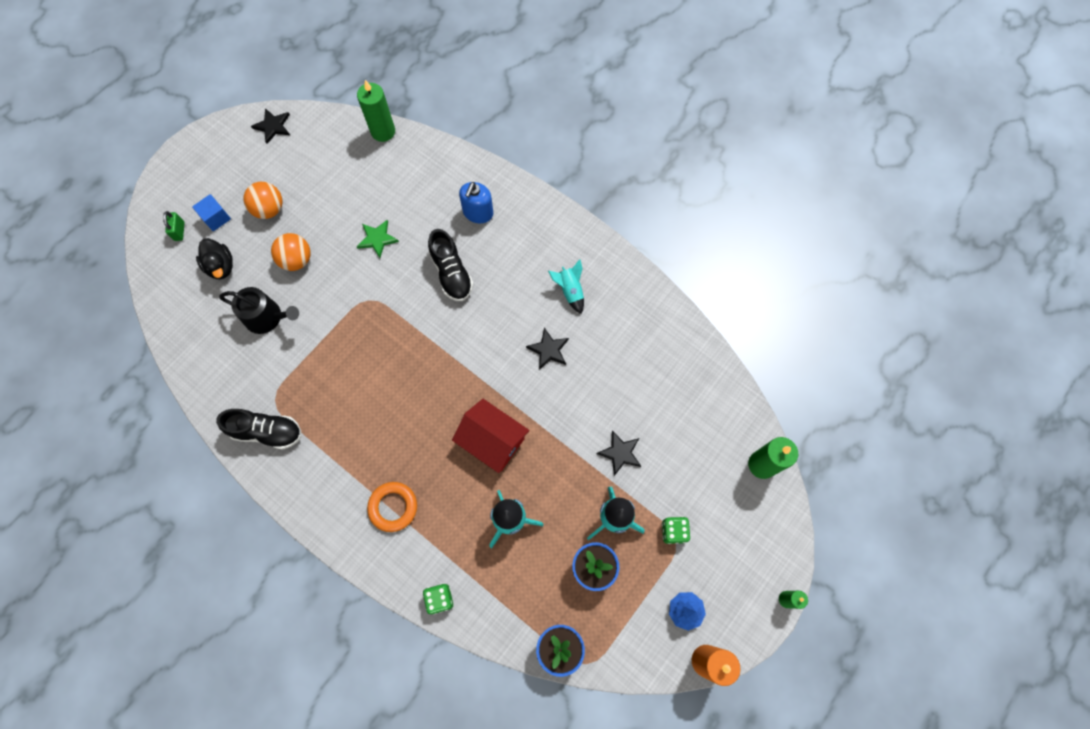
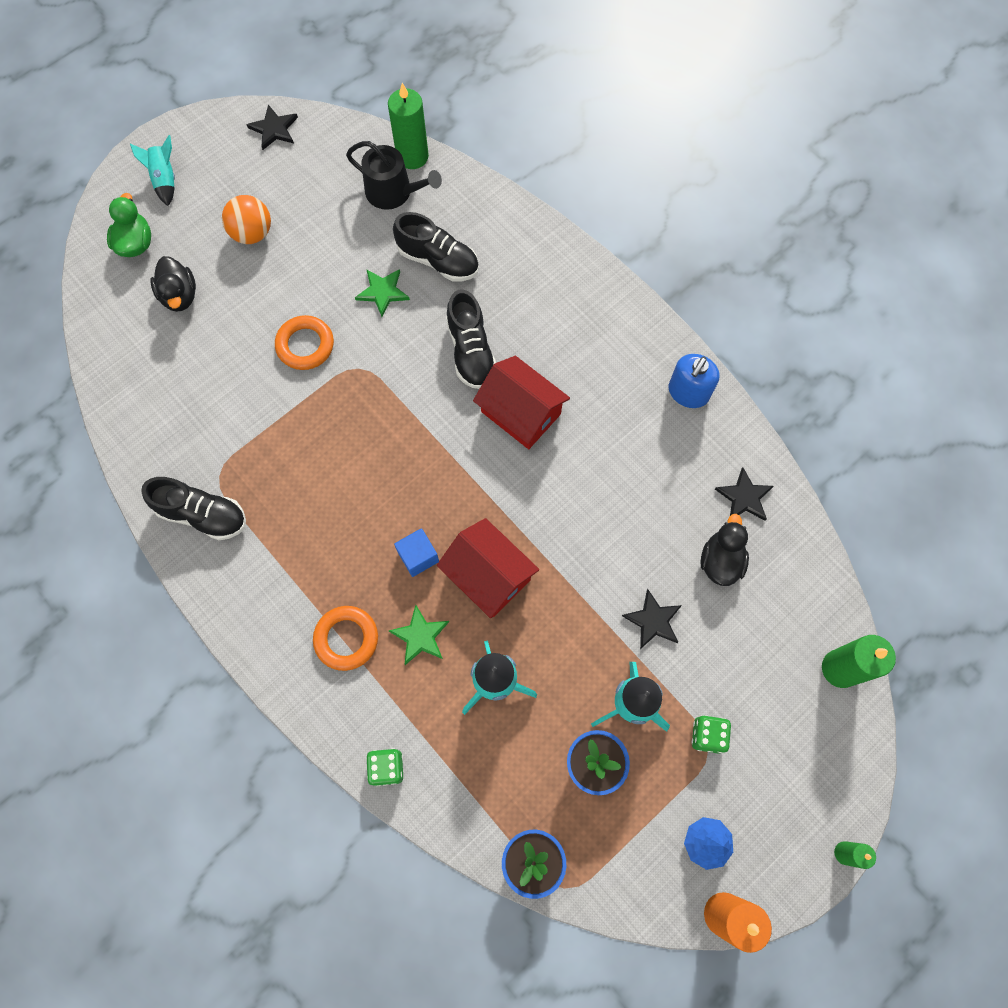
camera: 10 degrees right, 0 degrees up
green padlock [163,211,185,241] -> green duck [107,193,151,257]
blue cube [192,194,231,231] -> blue cube moved to [394,528,439,577]
black watering can [219,287,299,334] -> black watering can moved to [346,141,442,210]
orange ball [271,233,311,271] -> none
blue soap dispenser [459,182,493,223] -> blue soap dispenser moved to [668,354,720,408]
black star [526,328,569,370] -> black star moved to [715,467,774,521]
turquoise rocket [548,259,584,314] -> turquoise rocket moved to [130,135,175,206]
none -> orange ring [275,315,334,370]
none -> green star [389,605,449,665]
none -> black shoe [393,212,479,282]
none -> red house [473,356,570,449]
none -> black duck [700,514,749,586]

